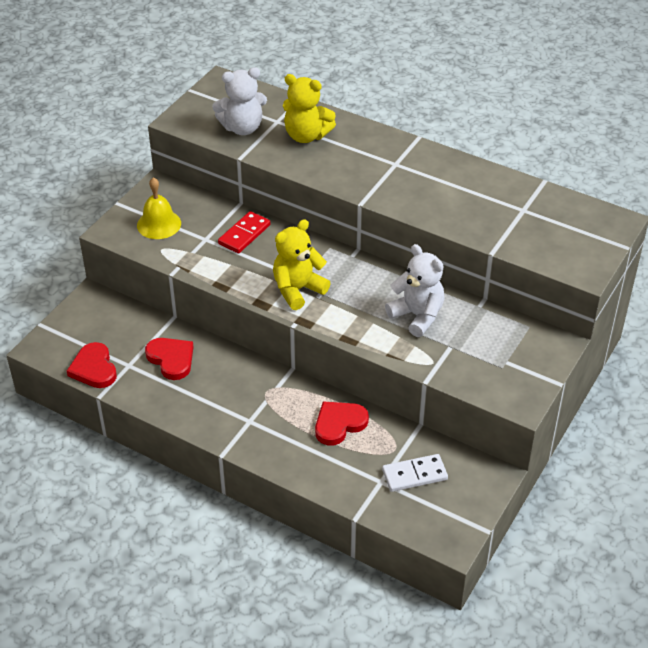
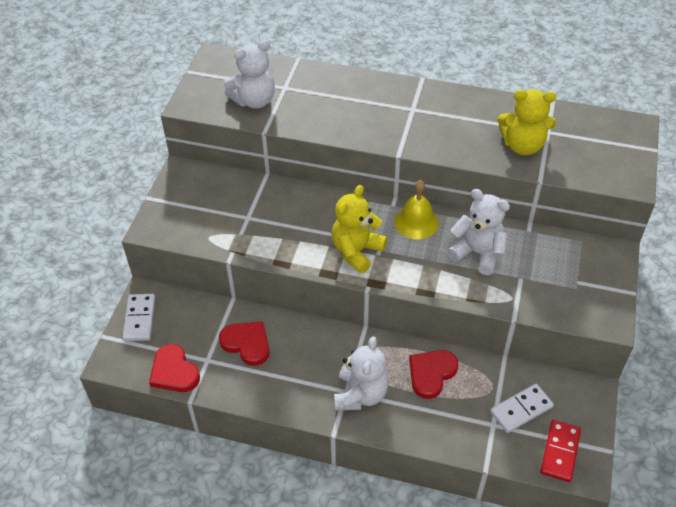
camera: 15 degrees left, 5 degrees up
yellow bell [137,177,181,239] -> yellow bell moved to [394,180,439,239]
red domino [218,211,271,253] -> red domino moved to [540,420,581,482]
yellow teddy bear [283,74,336,143] -> yellow teddy bear moved to [498,89,556,155]
none -> white domino [122,294,155,341]
none -> white teddy bear [334,336,388,411]

